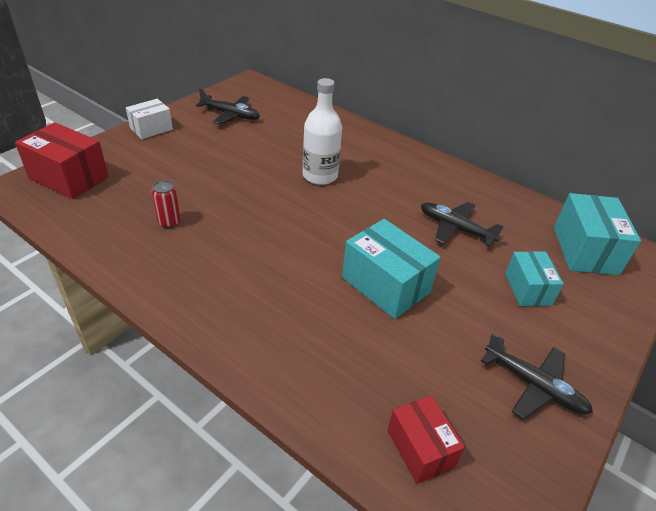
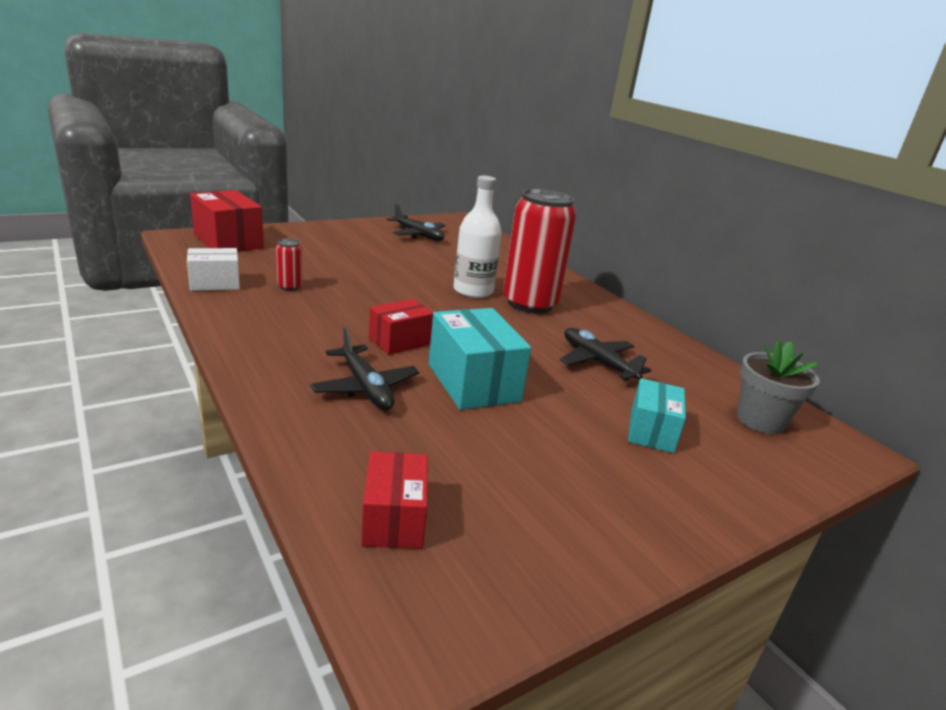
camera: 20 degrees right, 15 degrees down
white box [126,99,173,139] -> white box moved to [187,248,240,291]
black plane [481,333,593,420] -> black plane moved to [310,327,420,410]
turquoise box [554,193,641,275] -> grey flower pot [737,340,820,434]
none -> red box [369,299,433,355]
none -> red can [503,189,576,313]

